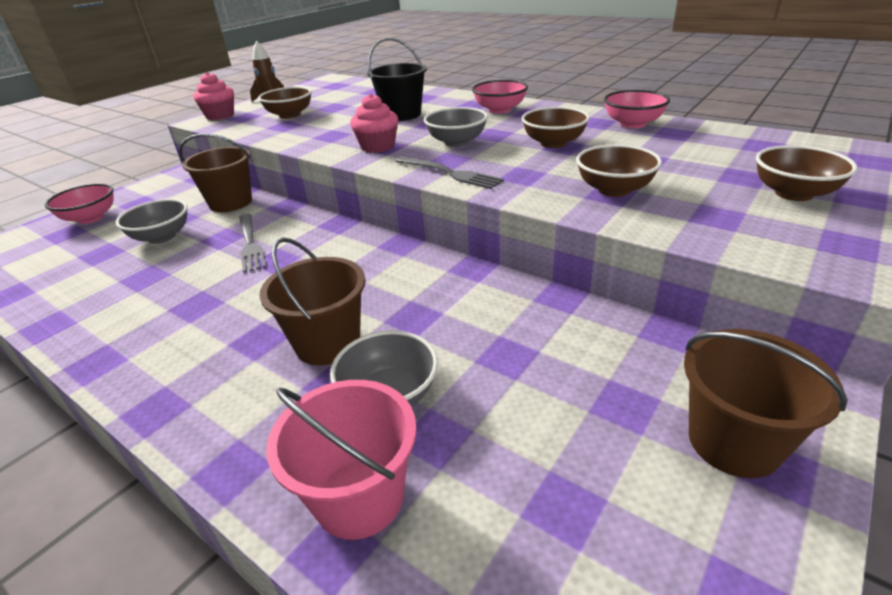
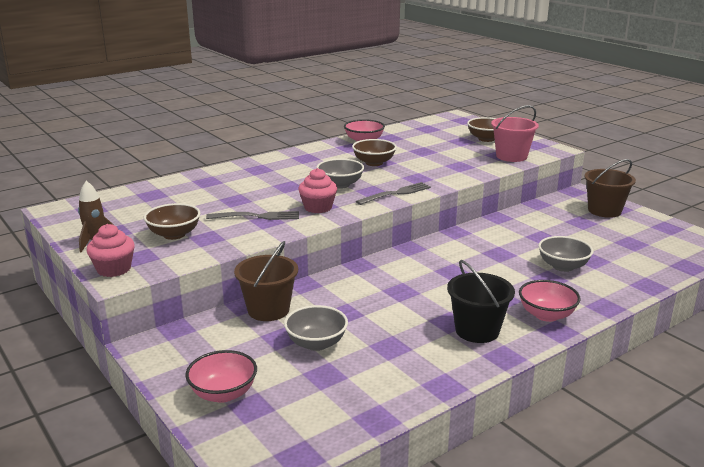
camera: 75 degrees left, 10 degrees down
grey fork [239,214,266,273] -> grey fork moved to [206,211,299,220]
brown bucket [259,237,366,366] -> none
pink bucket [266,380,417,540] -> pink bucket moved to [491,105,539,162]
black bucket [367,38,427,121] -> black bucket moved to [447,260,515,343]
pink bowl [472,80,528,114] -> pink bowl moved to [519,280,581,322]
brown bowl [576,144,662,197] -> none

